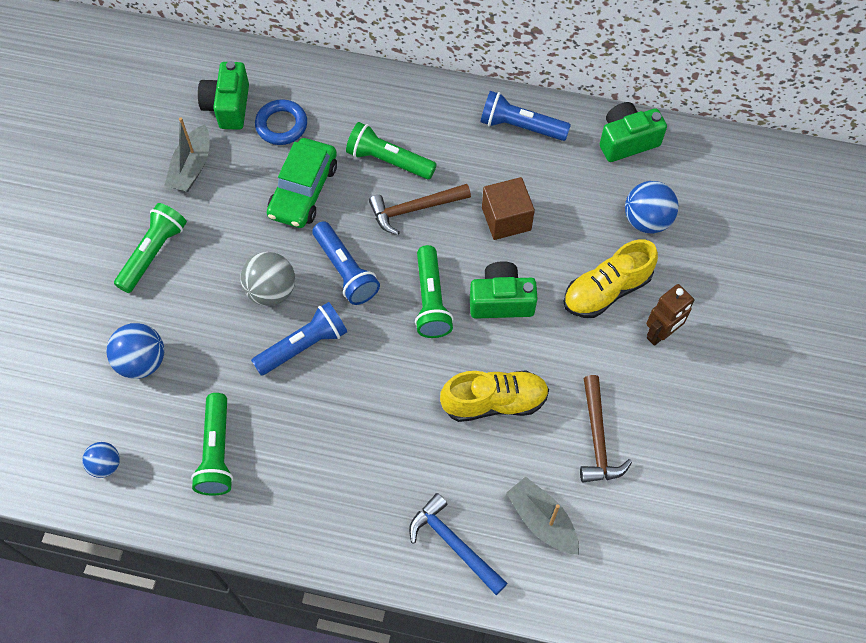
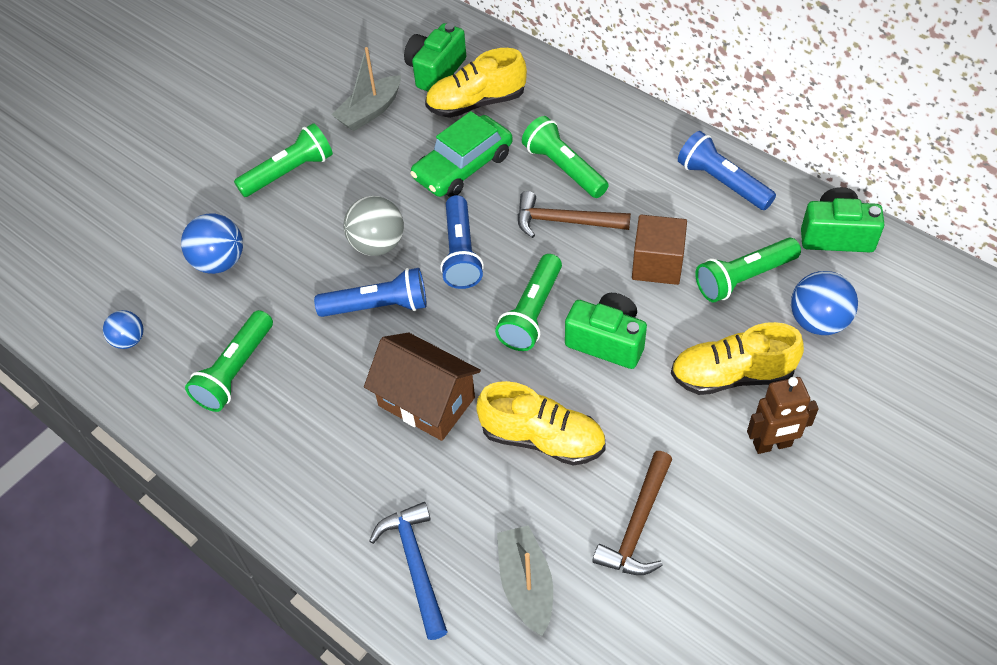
camera: 30 degrees right, 10 degrees down
blue ring [255,99,307,145] -> yellow shoe [425,48,527,118]
none -> brown house [364,332,481,441]
none -> green flashlight [695,238,801,302]

